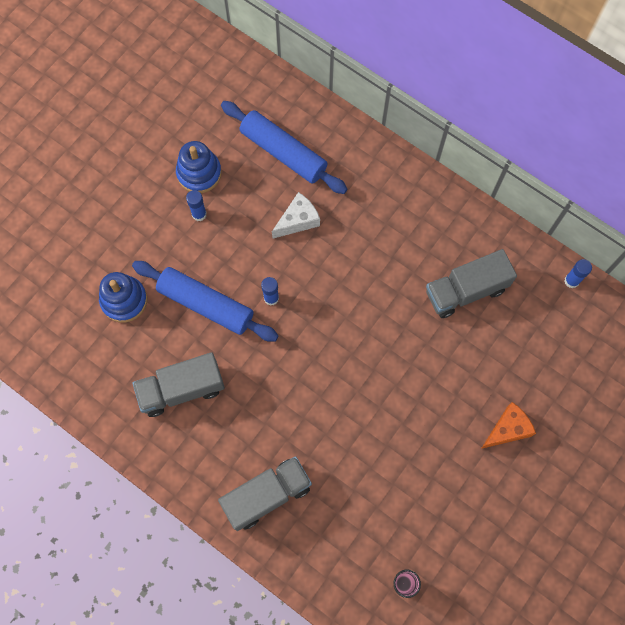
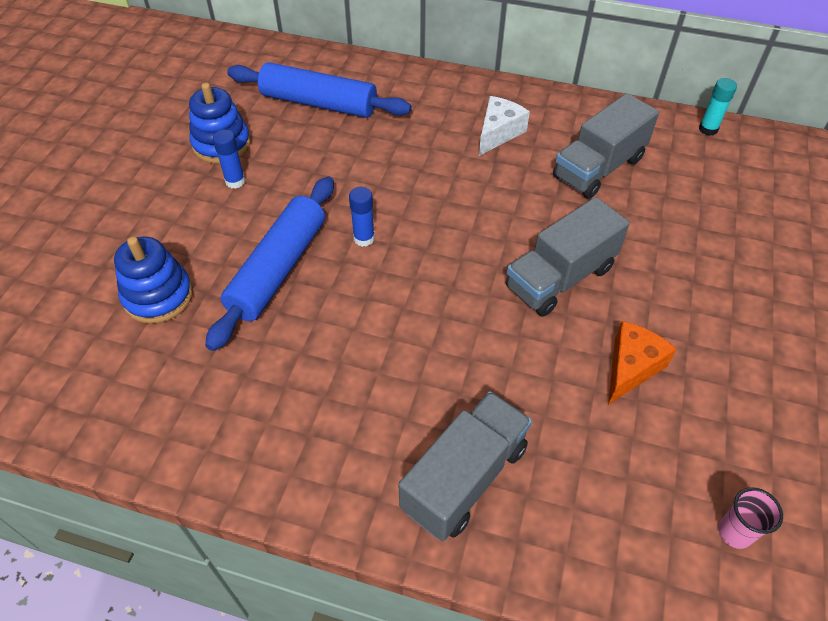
camera: 20 degrees left, 20 degrees down
blue rolling pin [132,261,278,342] -> blue rolling pin turned 75 degrees counterclockwise [205,177,334,351]
grey truck [132,352,225,417] -> grey truck moved to [506,197,630,317]
white cheese [272,192,320,239] -> white cheese moved to [479,96,530,156]
orange cheese [481,402,536,449] -> orange cheese moved to [608,321,677,405]
blue glue stick [564,259,592,288] -> turquoise glue stick [699,78,737,136]

